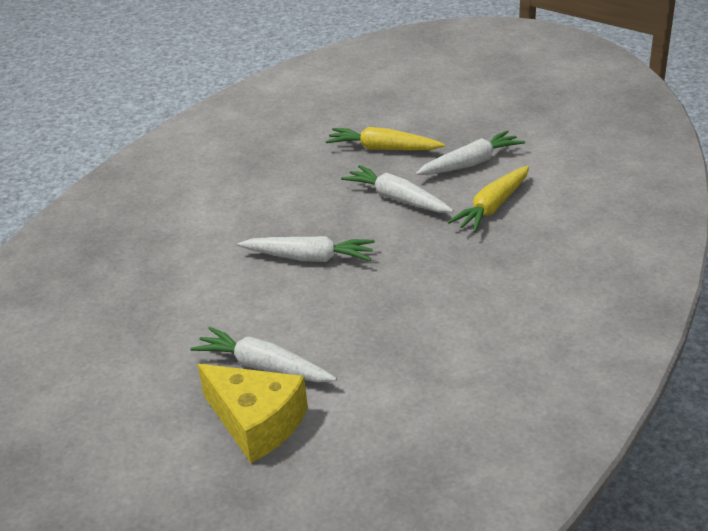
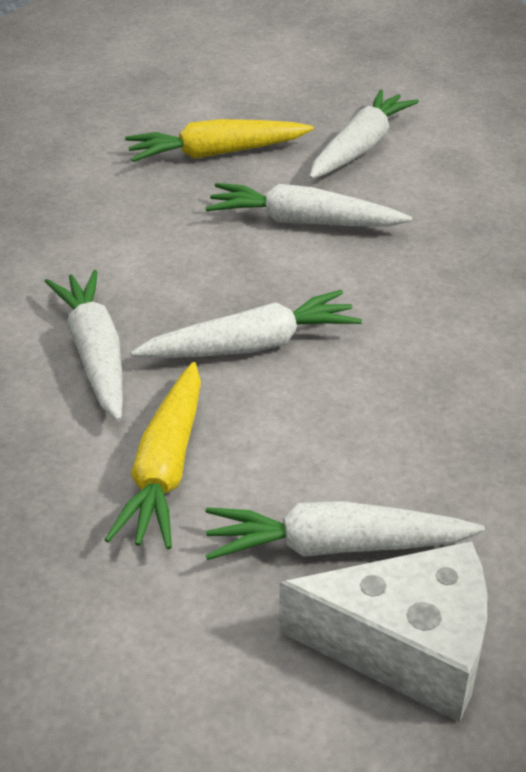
camera: 30 degrees left, 5 degrees up
yellow cheese [197,364,308,463] -> white cheese [279,541,487,722]
yellow carrot [448,166,529,233] -> yellow carrot moved to [104,362,201,549]
none -> white carrot [44,270,123,421]

